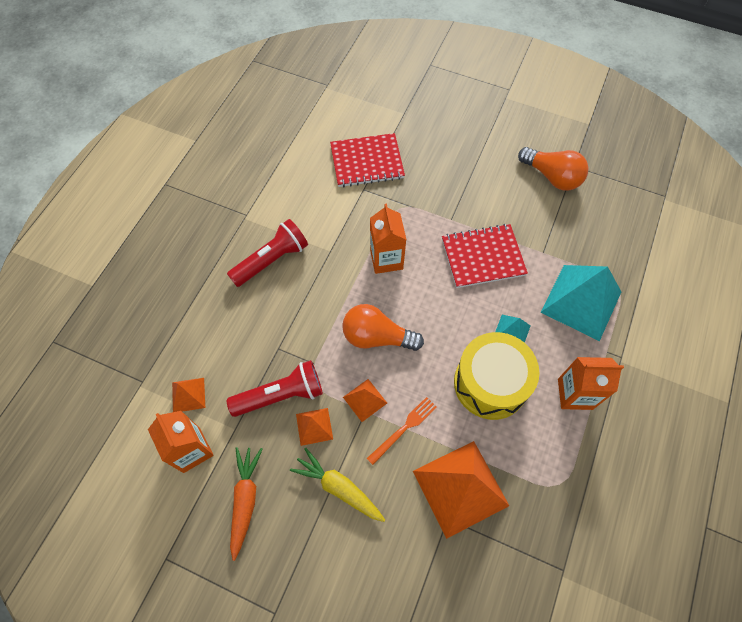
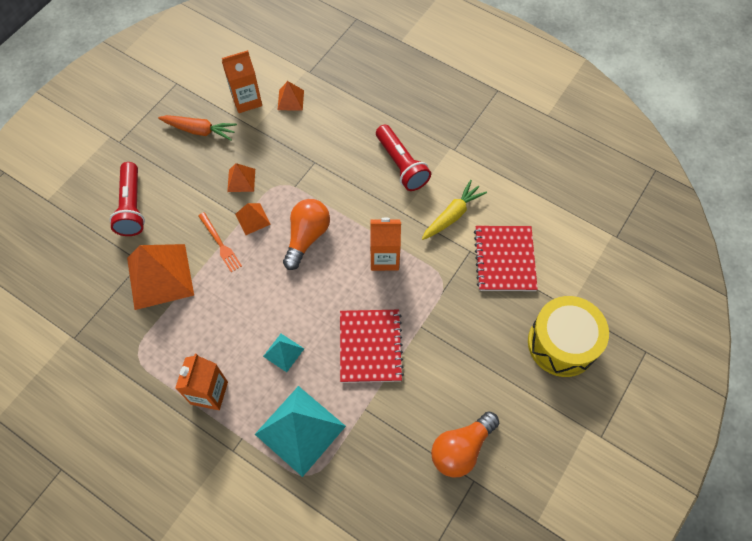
camera: 100 degrees right, 0 degrees up
red flashlight [227,360,323,417] -> red flashlight moved to [110,162,145,236]
yellow carrot [290,447,385,522] -> yellow carrot moved to [422,180,487,240]
yellow drum [454,332,540,420] -> yellow drum moved to [528,296,609,377]

